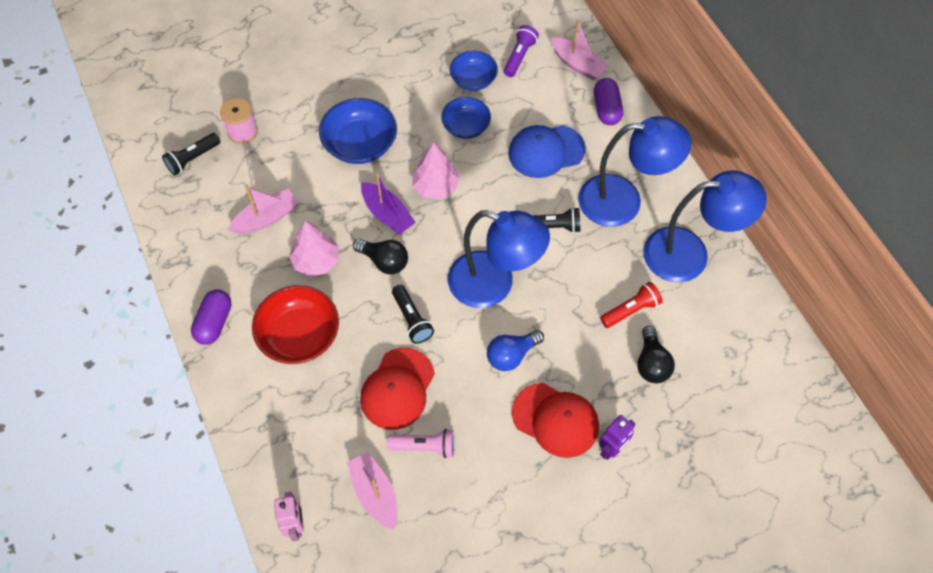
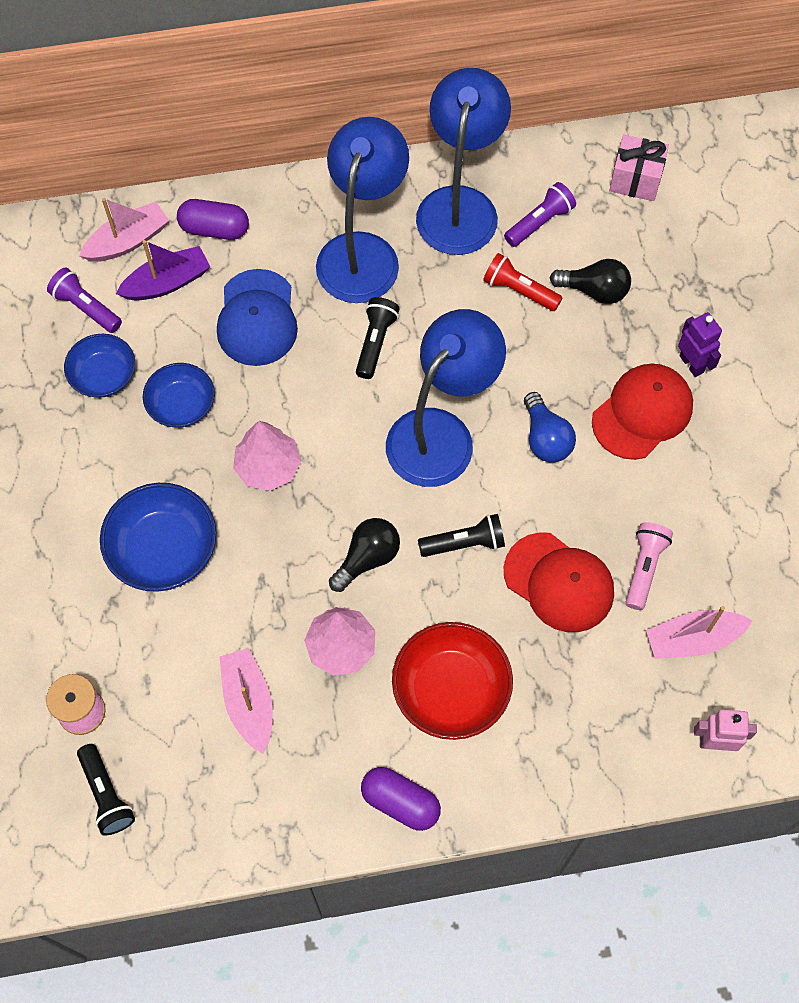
camera: 75 degrees left, 5 degrees up
purple boat [361,173,416,235] -> purple boat moved to [116,240,210,301]
red flashlight [600,282,663,328] -> red flashlight turned 45 degrees counterclockwise [483,253,563,311]
none -> purple flashlight [504,182,576,247]
none -> pink gift [609,135,669,201]

